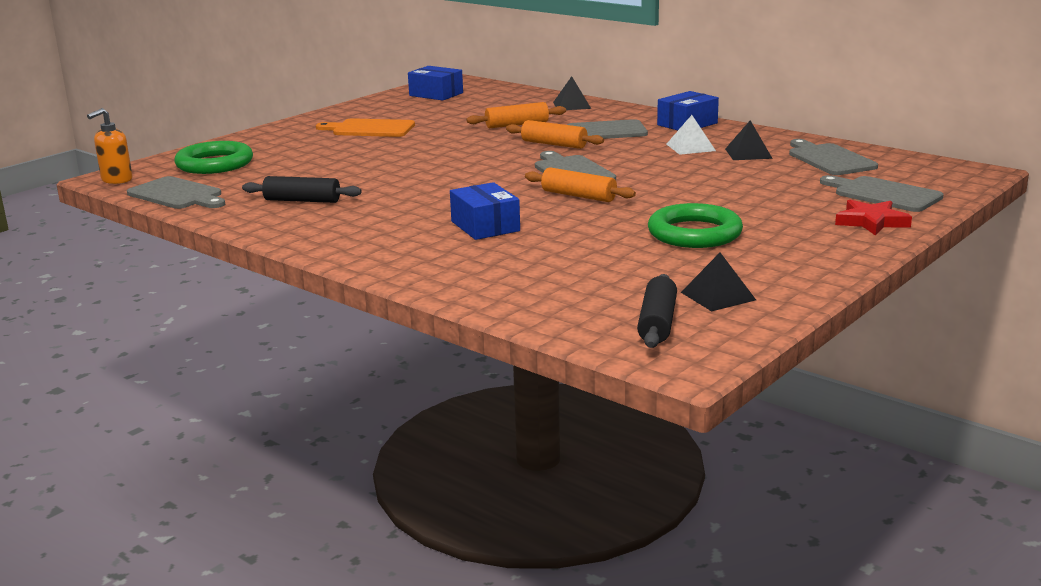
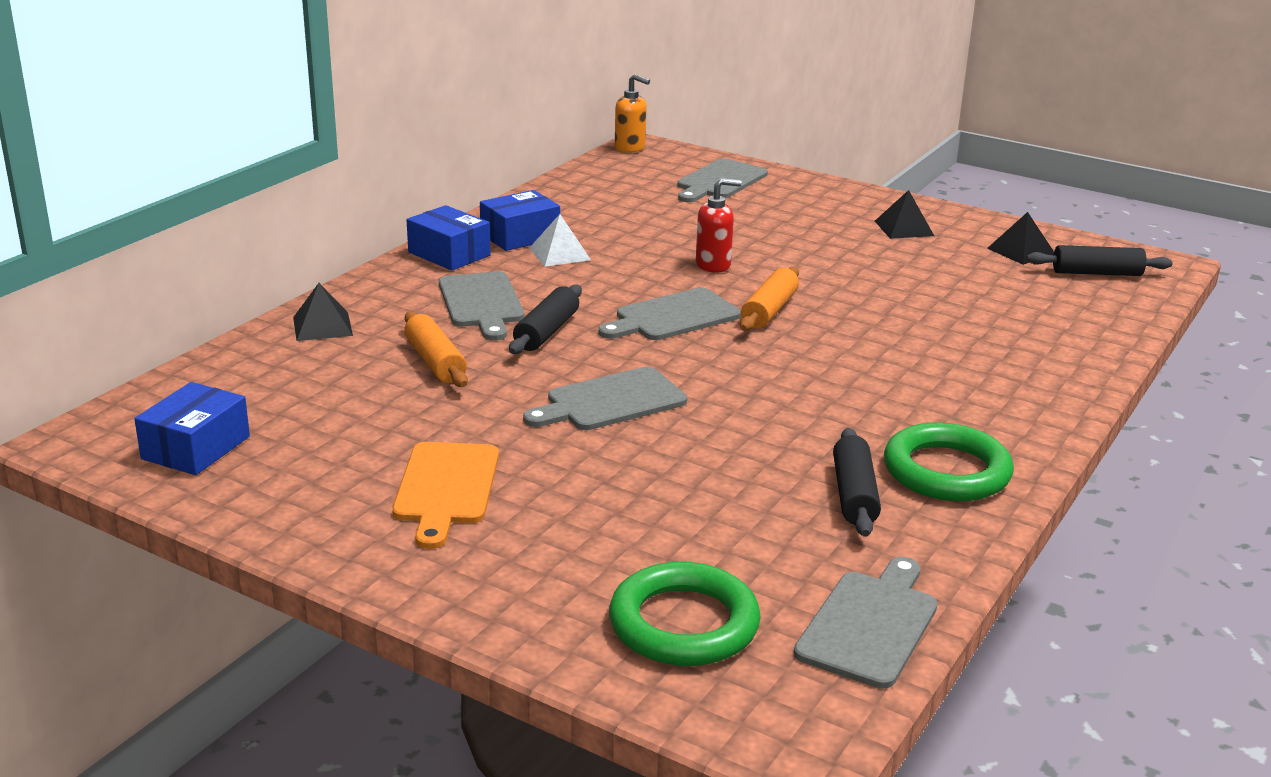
camera: 100 degrees left, 5 degrees up
orange soap dispenser [87,108,133,184] -> orange soap dispenser moved to [615,74,650,153]
blue box [450,182,520,240] -> blue box moved to [480,190,560,251]
orange rolling pin [506,120,604,149] -> black rolling pin [509,285,582,354]
green ring [648,203,743,248] -> green ring moved to [884,422,1014,501]
black pyramid [725,120,773,160] -> black pyramid moved to [875,190,934,239]
grey cutting board [789,139,878,175] -> grey cutting board moved to [523,367,687,430]
red star [835,199,912,236] -> none
none -> red soap dispenser [696,178,742,273]

